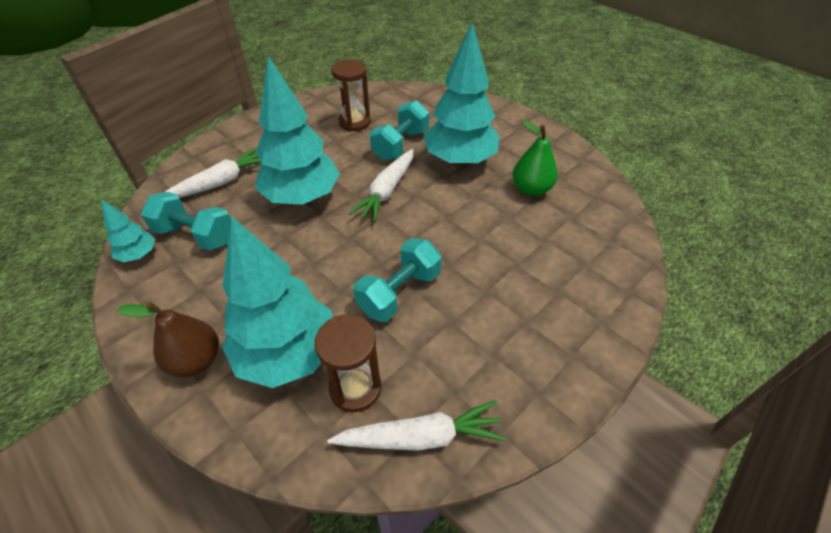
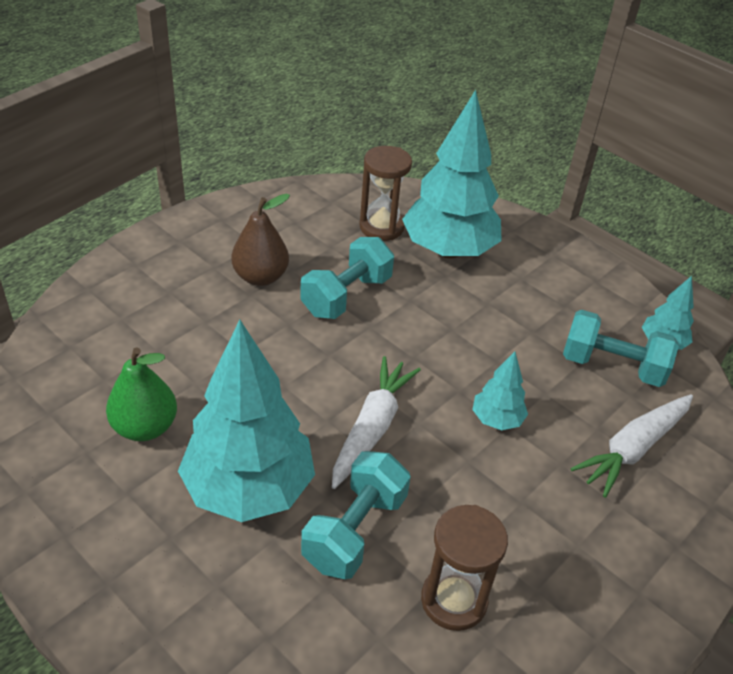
camera: 175 degrees right, 5 degrees down
brown pear [116,302,219,377] -> brown pear moved to [231,194,290,286]
turquoise tree [255,56,340,205] -> turquoise tree [472,352,528,430], size x0.46
white carrot [327,400,506,451] -> none

